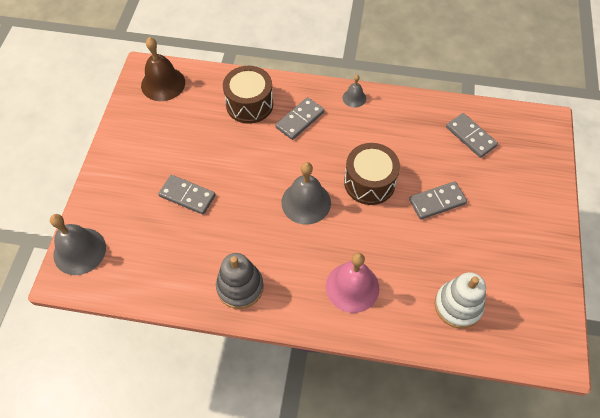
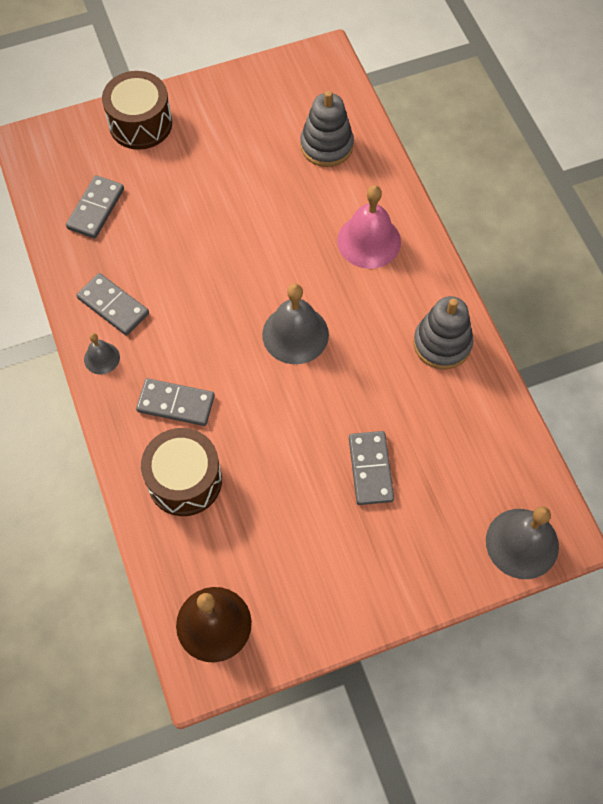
camera: 120 degrees left, 5 degrees up
brown drum [344,143,400,205] -> brown drum moved to [102,71,172,150]
grey domino [409,181,467,220] -> grey domino moved to [76,273,149,335]
white stacking toy [435,272,486,329] -> grey stacking toy [300,91,354,167]

